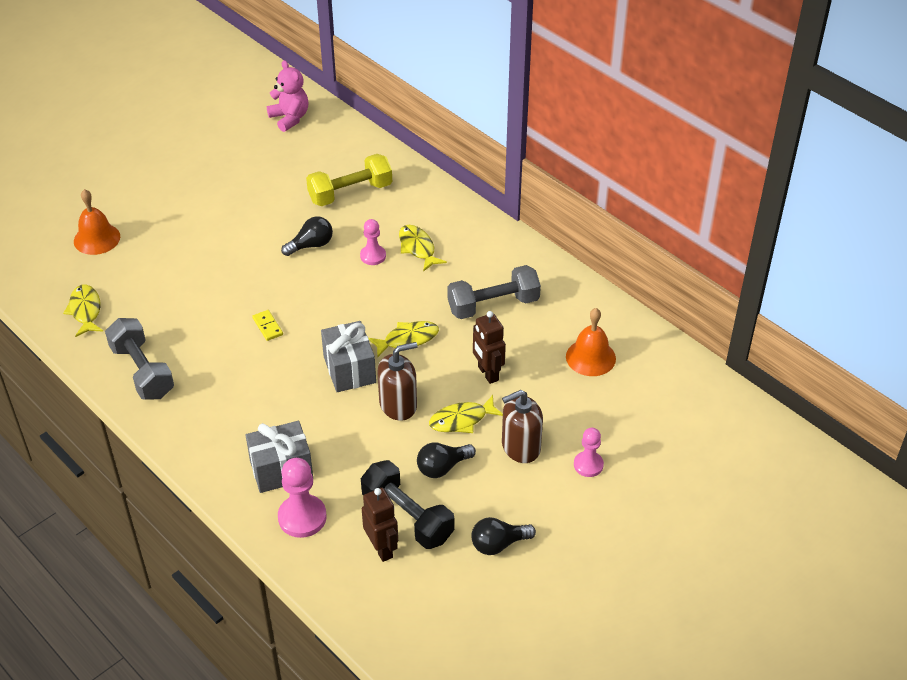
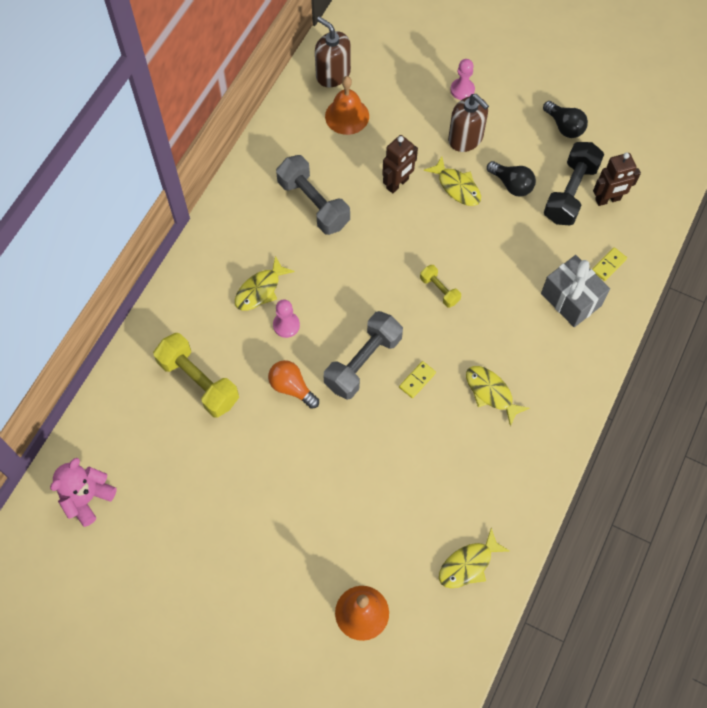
camera: 110 degrees left, 20 degrees up
grey dumbbell [105,318,174,400] -> grey dumbbell moved to [323,311,403,400]
pink pawn [278,458,327,538] -> yellow domino [592,247,627,281]
black light bulb [281,216,333,256] -> orange light bulb [268,360,319,409]
grey gift [321,321,376,392] -> yellow dumbbell [420,265,461,308]
brown robot [362,488,398,562] -> brown robot turned 150 degrees counterclockwise [593,153,641,206]
yellow fish [369,321,439,358] -> yellow fish moved to [466,366,530,426]
brown soap dispenser [377,342,418,421] -> brown soap dispenser moved to [315,16,351,87]

